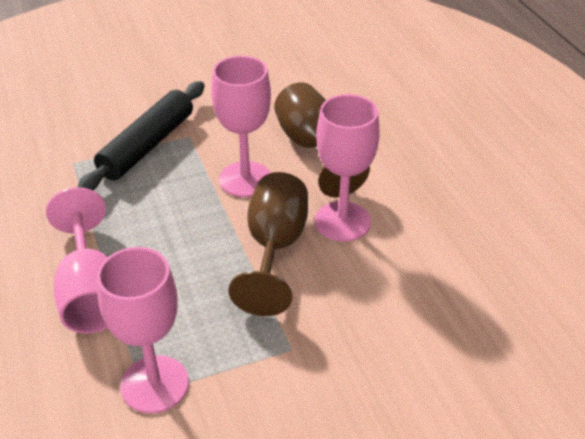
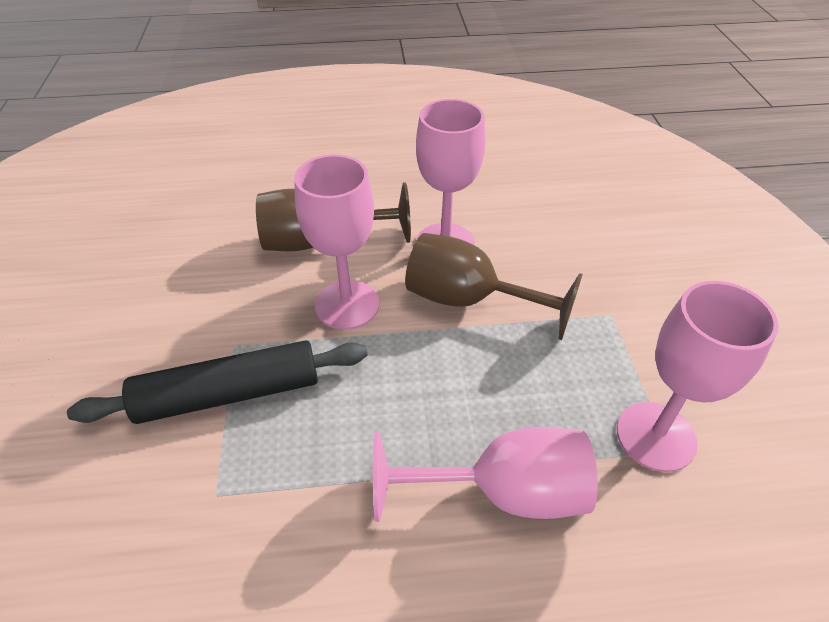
camera: 75 degrees left, 5 degrees up
black rolling pin [78,81,204,191] -> black rolling pin turned 60 degrees counterclockwise [67,340,367,424]

